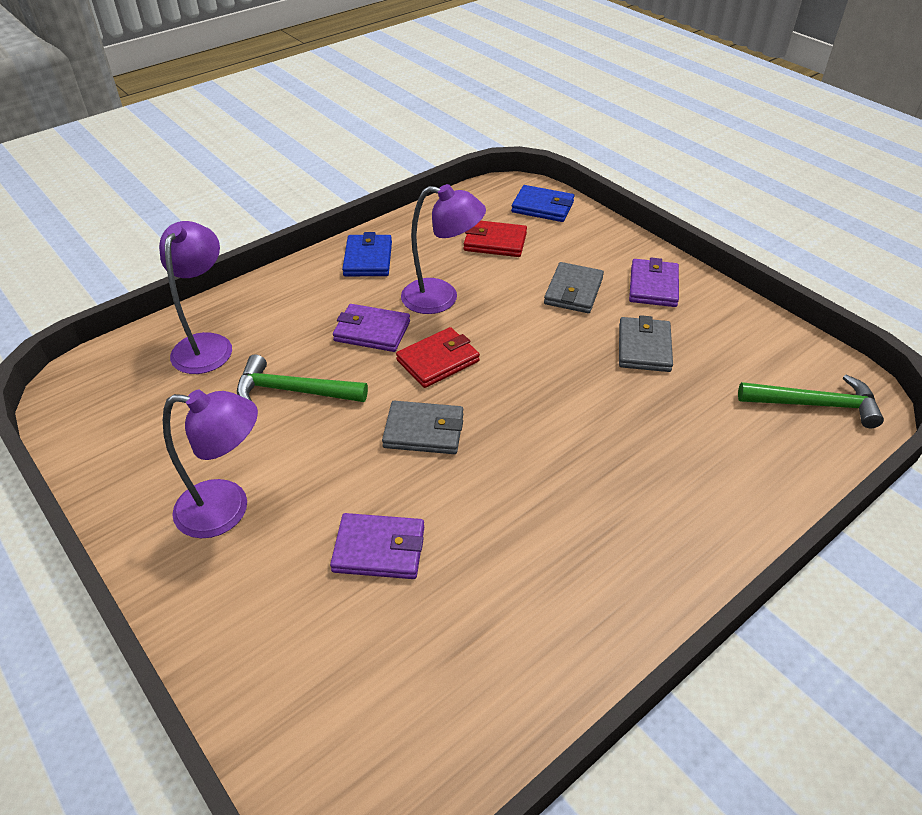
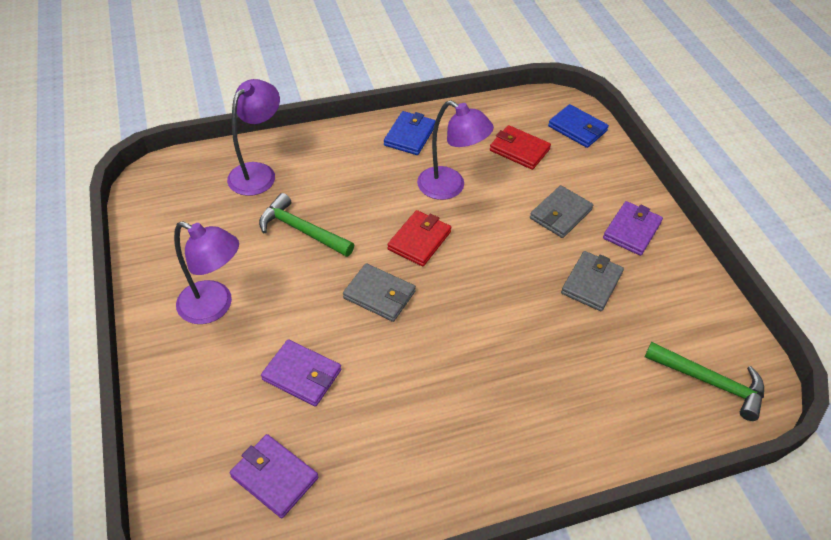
camera: 20 degrees right, 5 degrees up
purple wallet [333,304,410,352] -> purple wallet moved to [230,434,318,518]
red wallet [396,327,480,388] -> red wallet turned 45 degrees counterclockwise [387,210,451,266]

